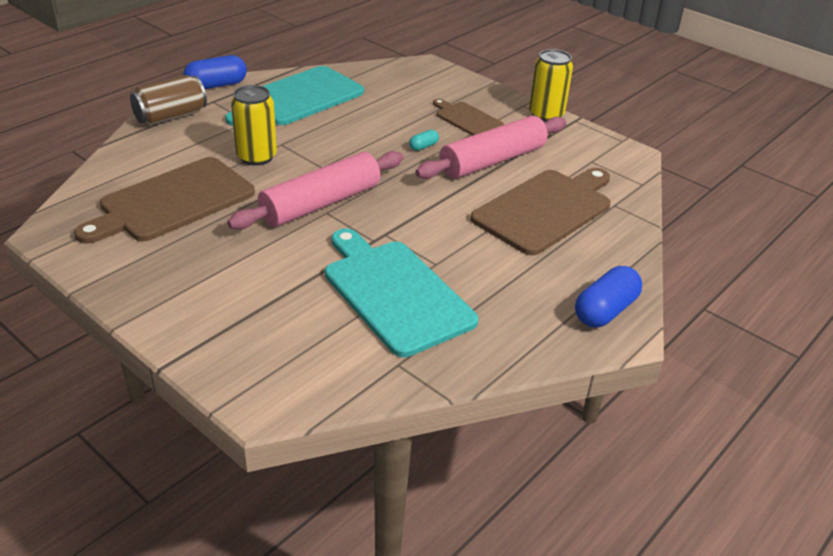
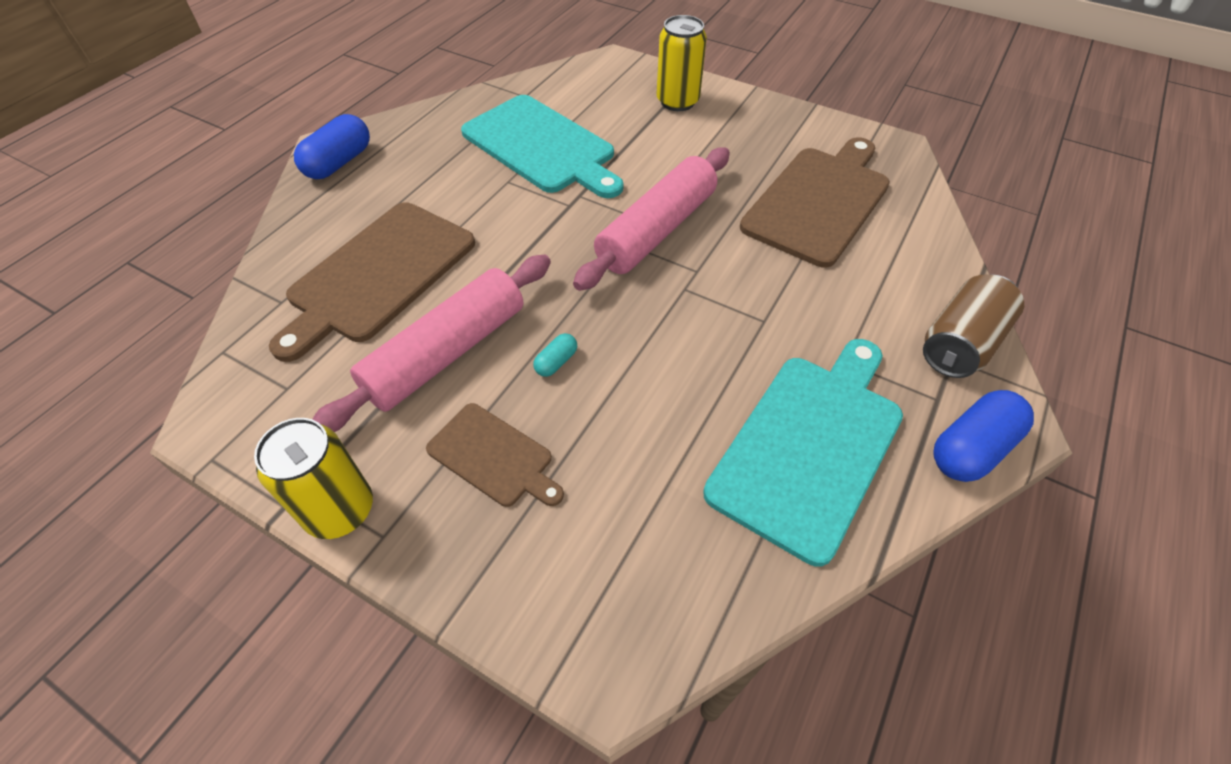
camera: 170 degrees right, 15 degrees up
yellow can [231,85,277,166] -> yellow can moved to [656,15,707,111]

